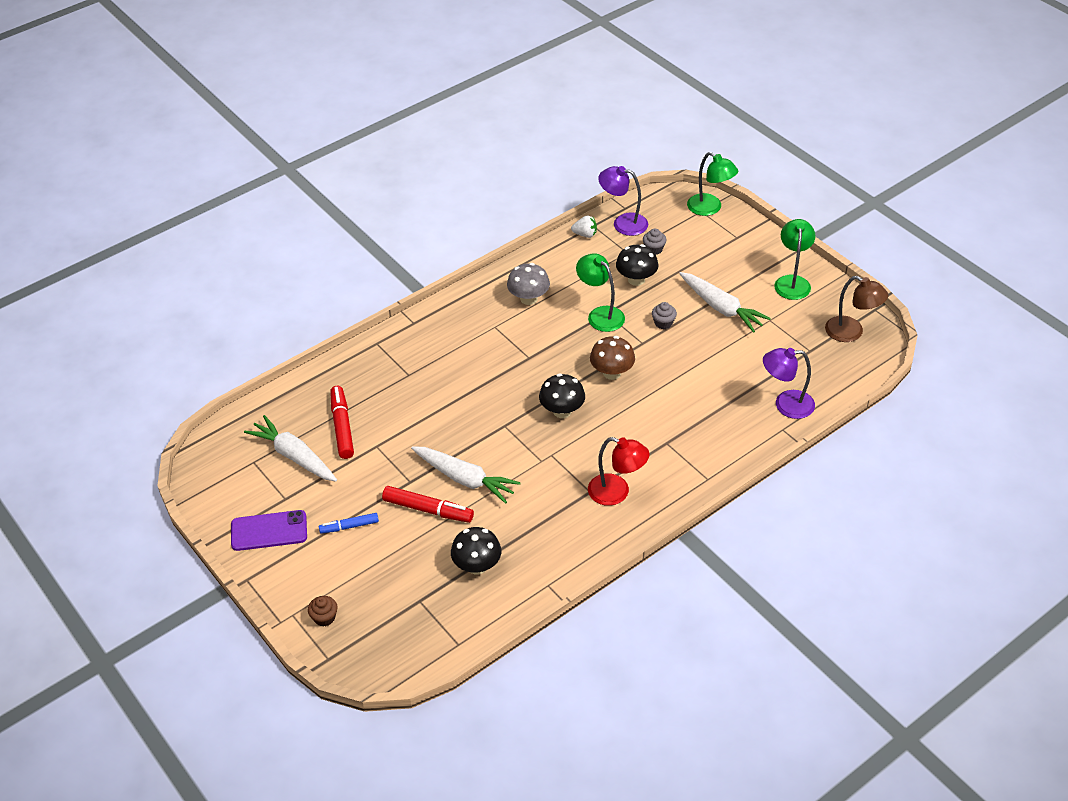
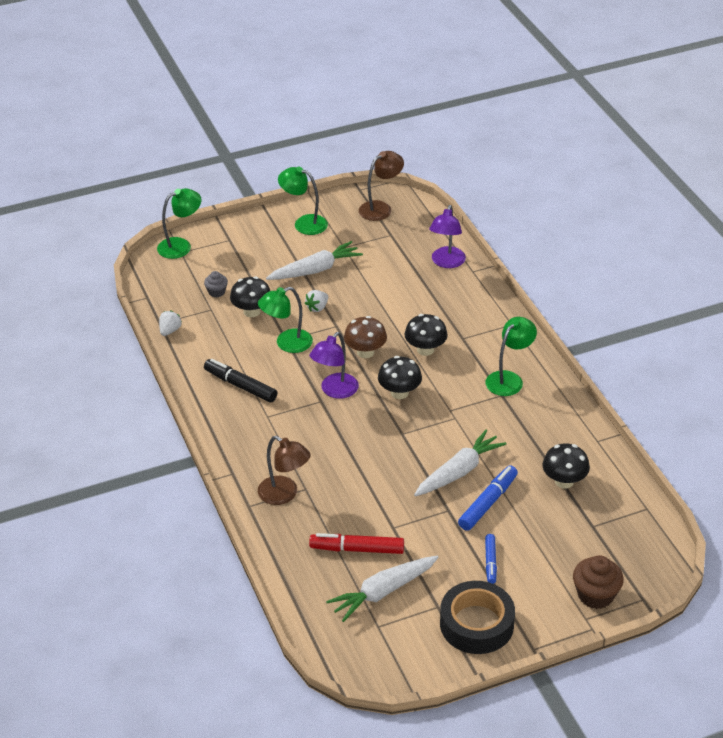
camera: 75 degrees left, 5 degrees down
purple phone [231,510,307,551] -> black tape [440,581,515,654]
brown cupcake [308,596,338,626] -> brown cupcake [573,555,624,609], size x1.74
red marker [382,486,474,523] -> blue marker [458,465,518,531]
grey mushroom [507,263,550,305] -> black marker [204,359,277,403]
red lamp [588,437,650,506] -> green lamp [486,317,537,396]
purple lamp [598,166,648,236] -> purple lamp moved to [310,332,359,399]
grey cupcake [652,302,677,329] -> white strawberry [305,290,328,312]
none -> brown lamp [258,436,311,505]
none -> black mushroom [405,314,448,356]

